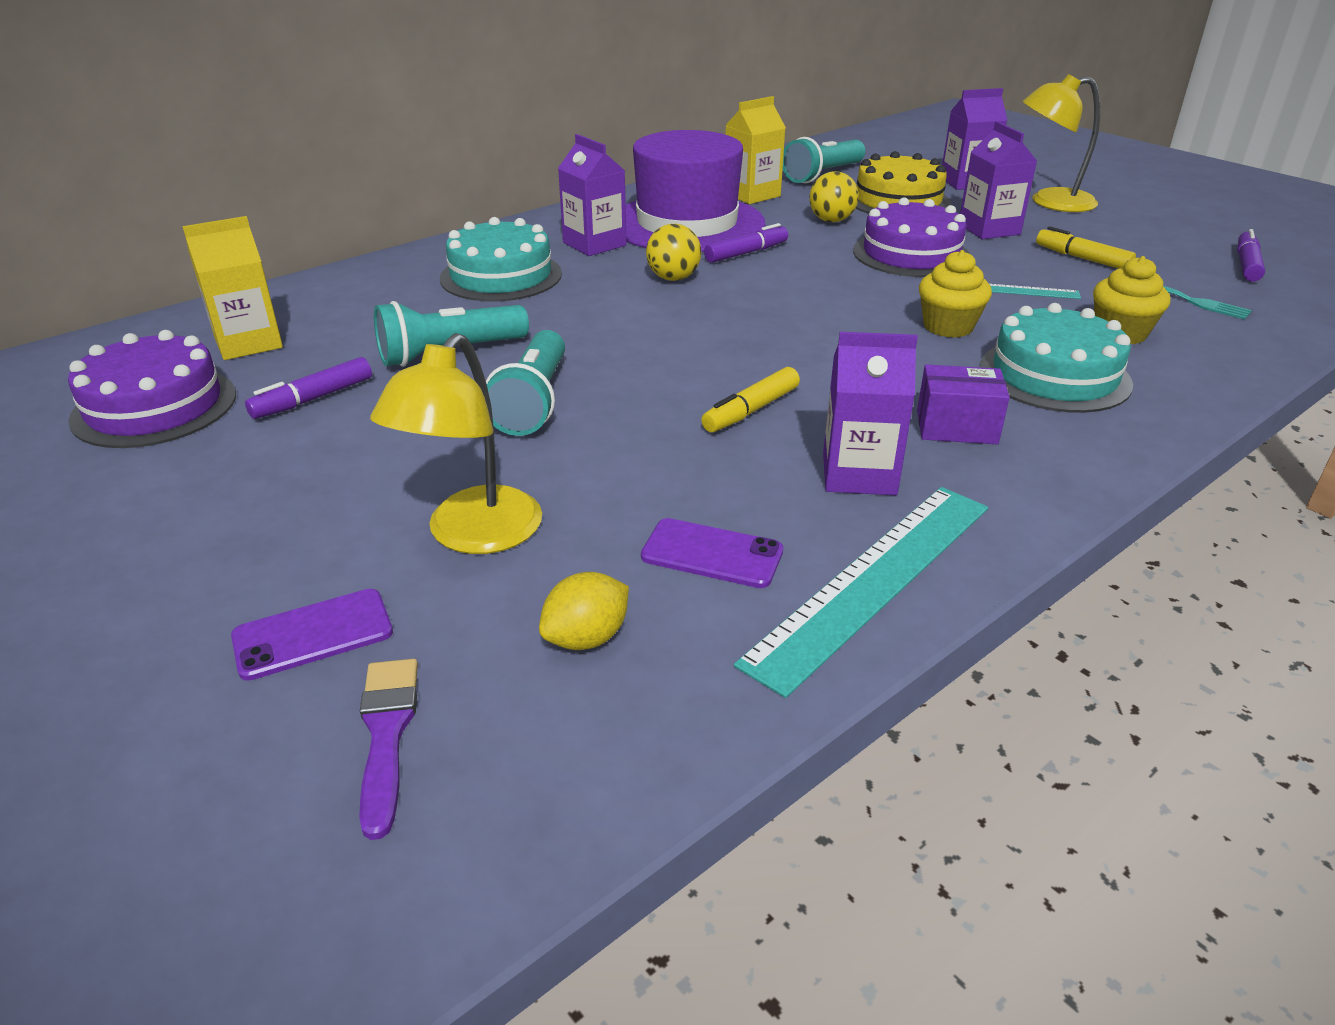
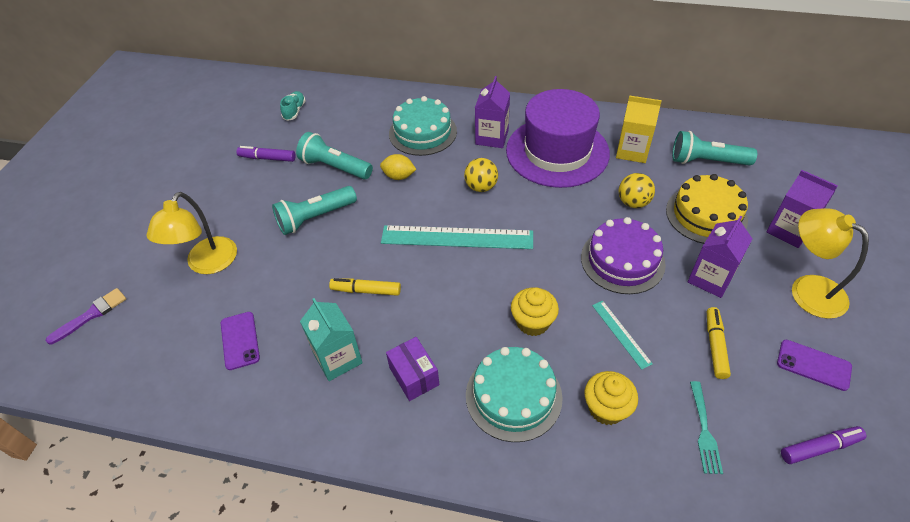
camera: 55 degrees right, 15 degrees up
purple cake [68,330,236,448] -> none
yellow carton [182,216,283,360] -> turquoise shoe [280,91,306,121]
purple phone [231,589,393,681] -> purple phone moved to [777,340,852,391]
yellow lamp [370,333,542,554] -> yellow lamp turned 60 degrees counterclockwise [146,192,237,274]
yellow lemon [539,572,629,650] -> yellow lemon moved to [380,154,416,180]
purple marker [704,223,788,263] -> none
turquoise ruler [734,487,988,698] -> turquoise ruler moved to [381,225,533,249]
purple carton [823,332,918,495] -> turquoise carton [300,298,363,381]

